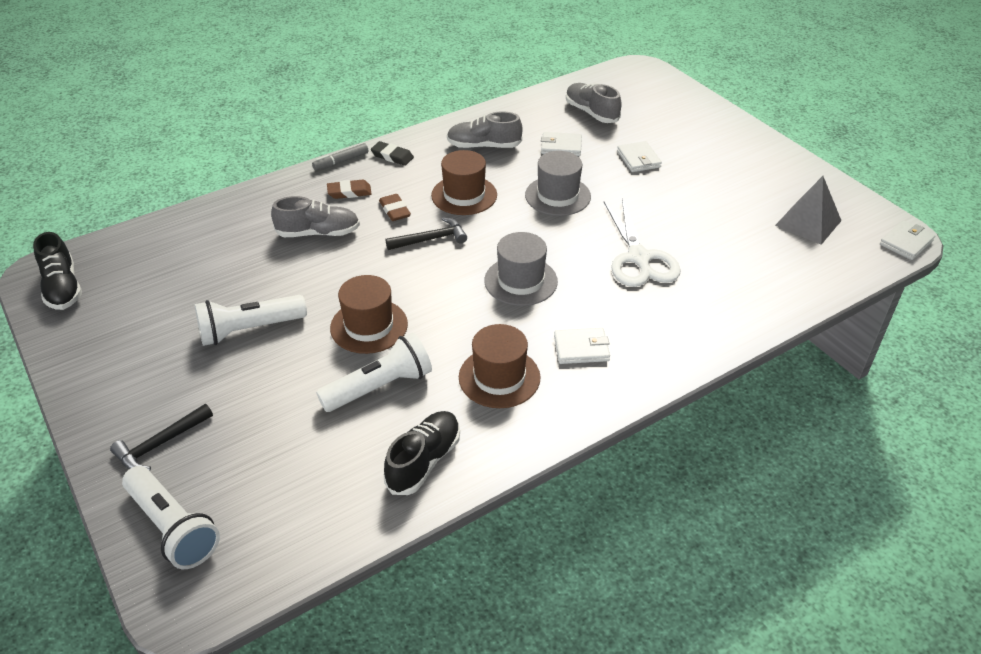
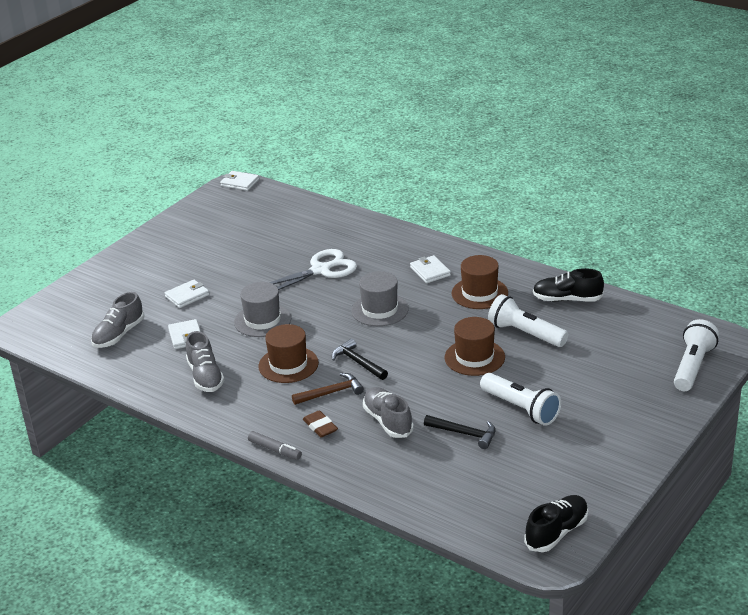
camera: 110 degrees left, 10 degrees down
black hammer [110,404,213,471] -> black hammer moved to [424,415,496,449]
black eraser [371,141,414,166] -> none
brown eraser [379,194,411,221] -> brown hammer [292,373,364,405]
grey pyramid [775,176,841,245] -> none

